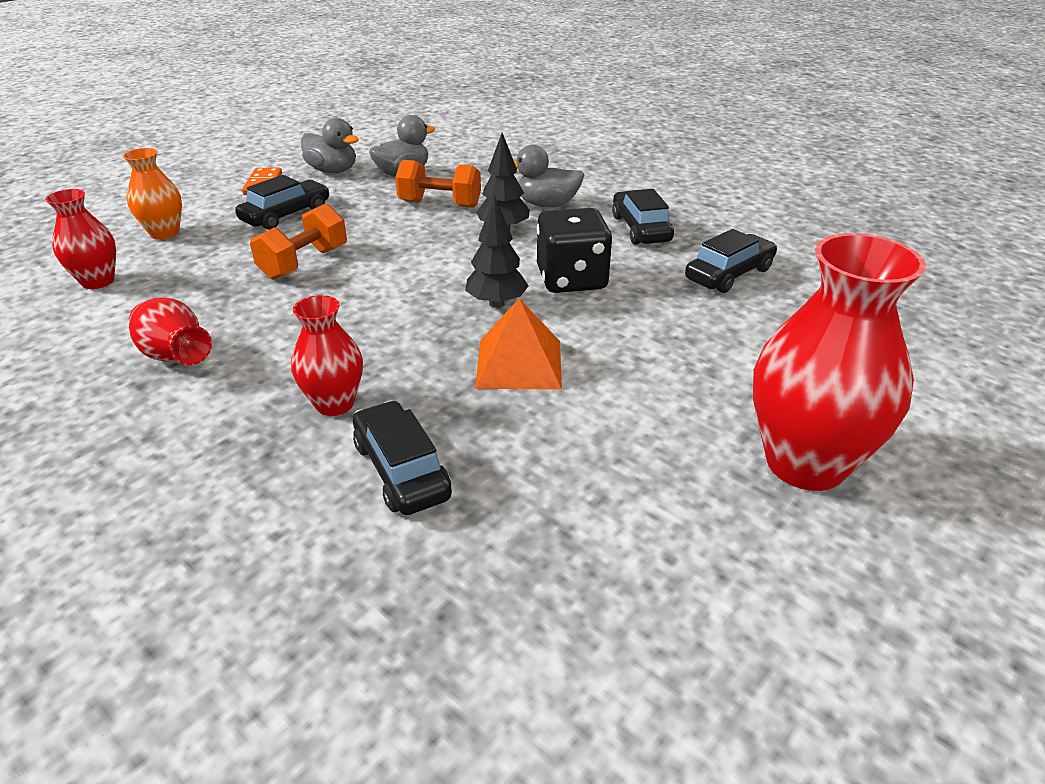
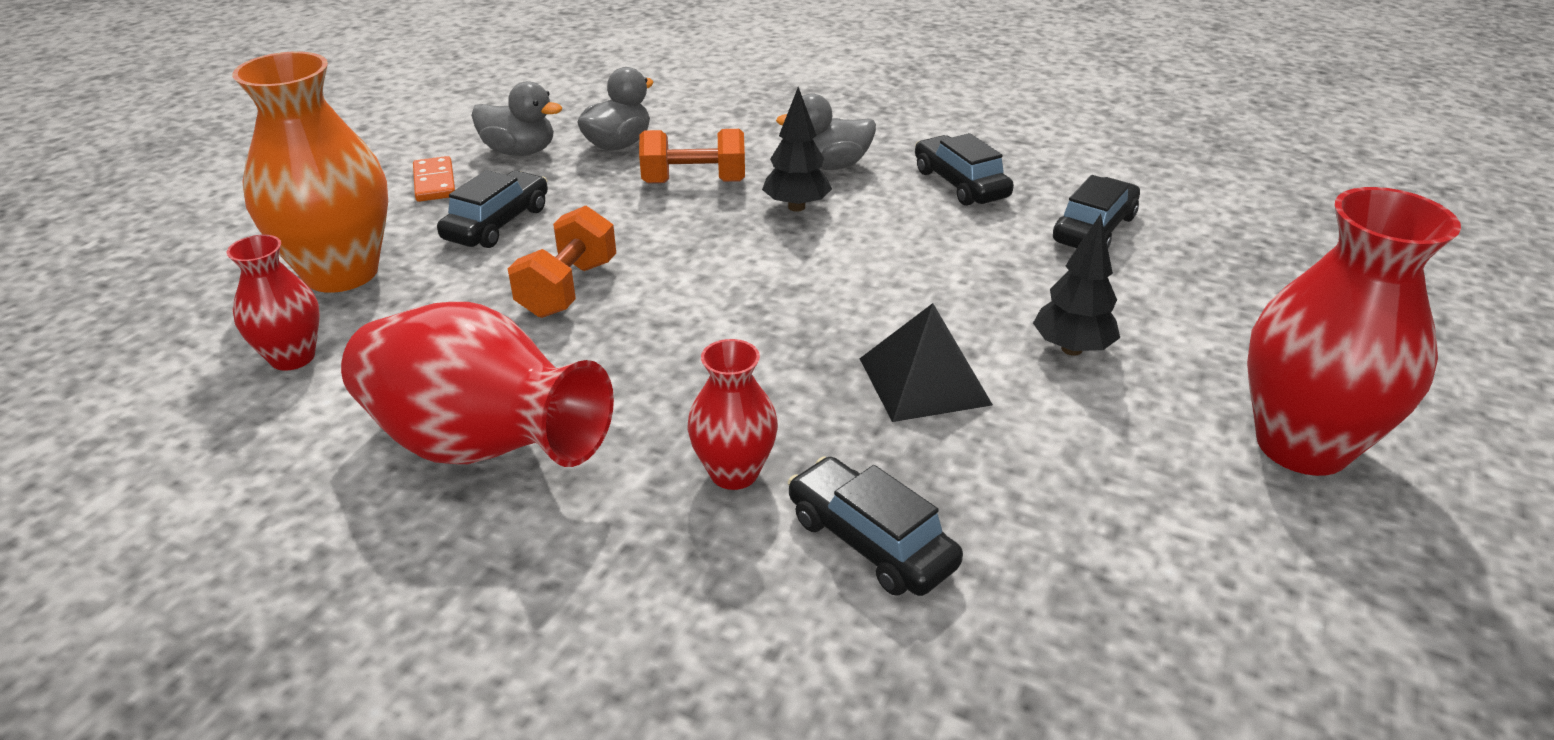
camera: 15 degrees left, 0 degrees up
orange vase [123,148,182,240] -> orange vase [232,51,388,293], size x1.85
red vase [129,297,212,366] -> red vase [341,302,614,467], size x1.85
black tree [465,195,529,308] -> black tree moved to [1033,214,1120,356]
orange pyramid [475,299,562,390] -> black pyramid [859,303,993,422]
black dice [537,208,612,293] -> none

